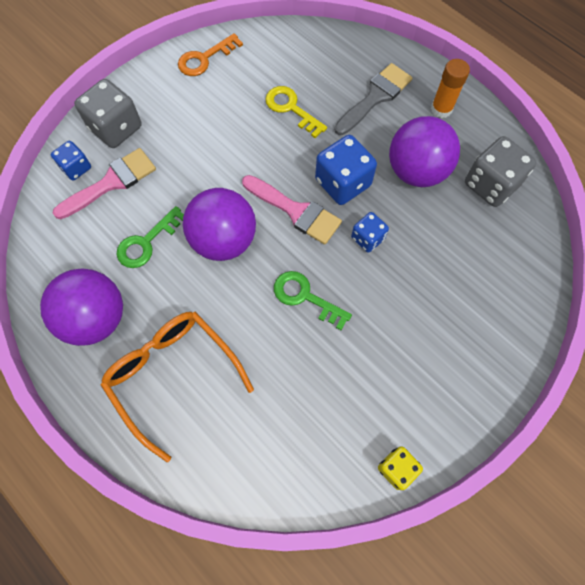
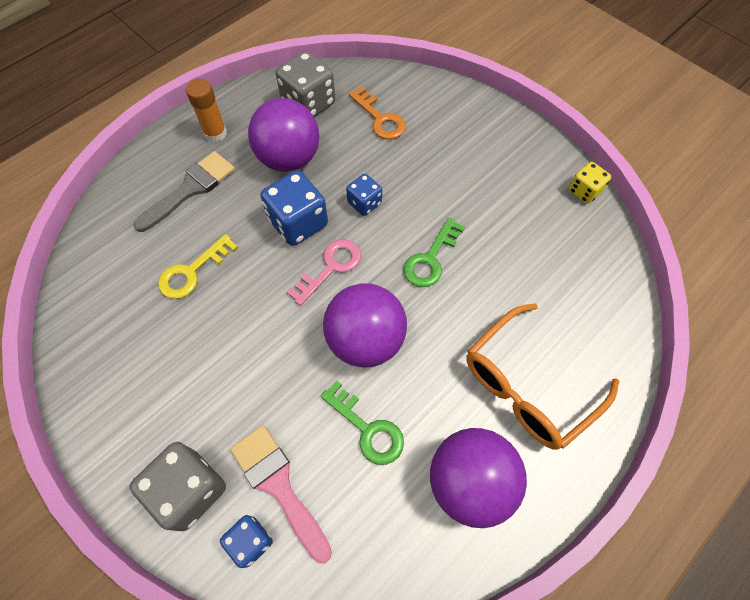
camera: 90 degrees left, 5 degrees down
orange key [178,33,243,76] -> orange key moved to [349,86,406,140]
pink brush [242,175,342,245] -> pink key [287,239,361,306]
grey brush [334,63,413,135] -> grey brush turned 90 degrees clockwise [134,151,235,232]

